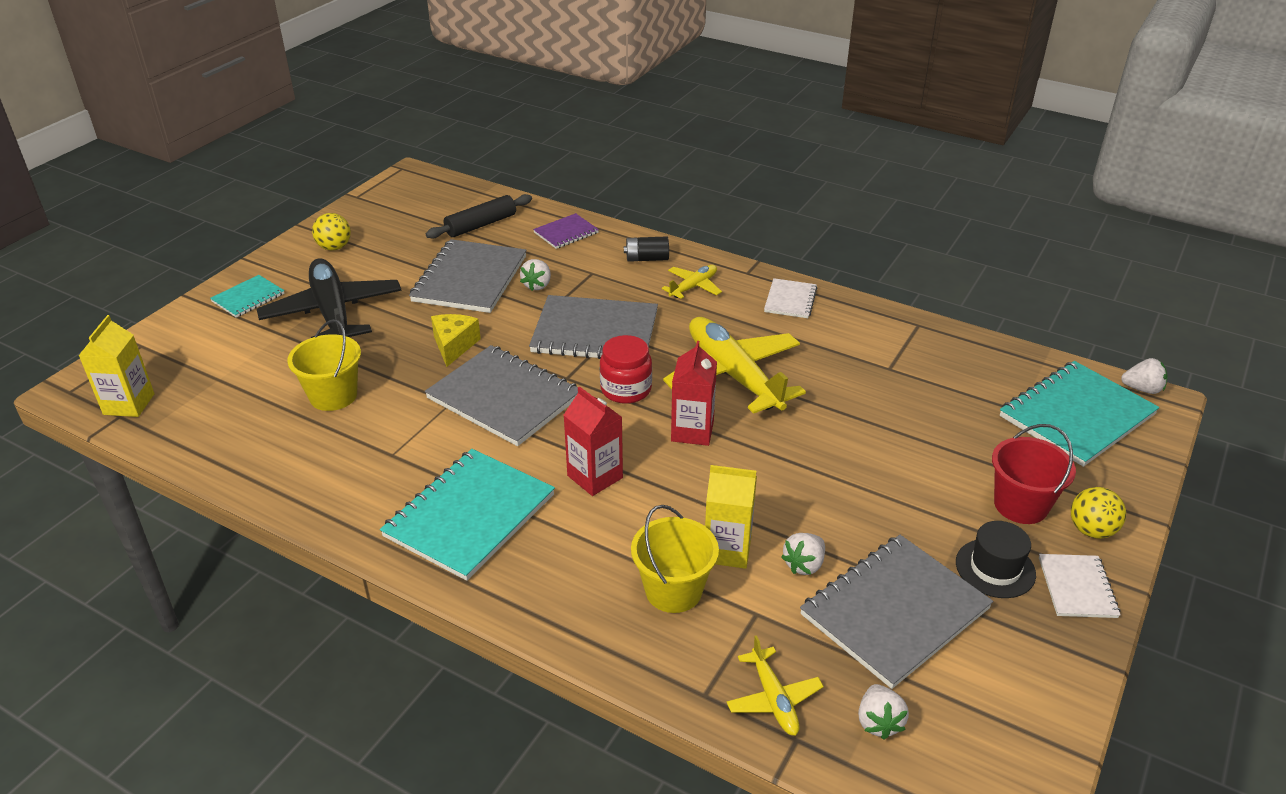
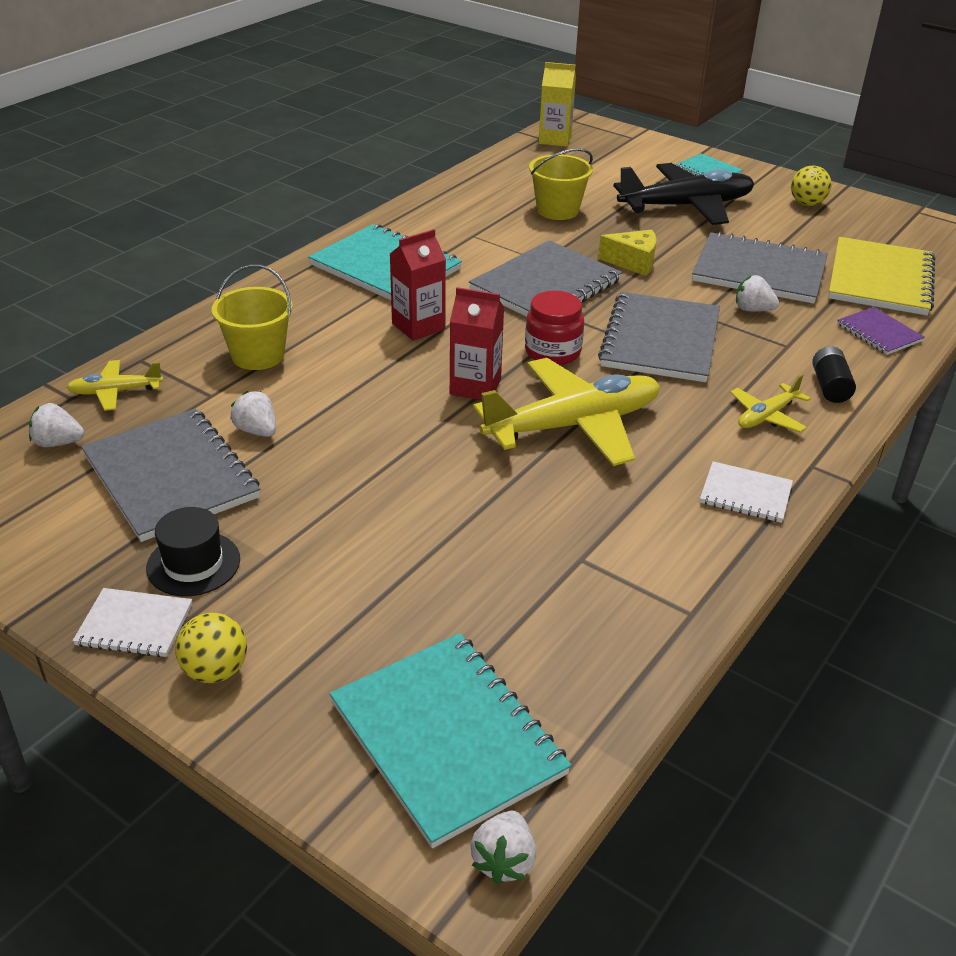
camera: 95 degrees right, 0 degrees up
black rolling pin [426,194,532,239] -> yellow notebook [828,237,935,315]
yellow plane [662,265,722,299] -> yellow plane turned 90 degrees clockwise [730,374,811,432]
yellow carton [705,465,757,569] -> none
red bucket [992,424,1076,524] -> none

